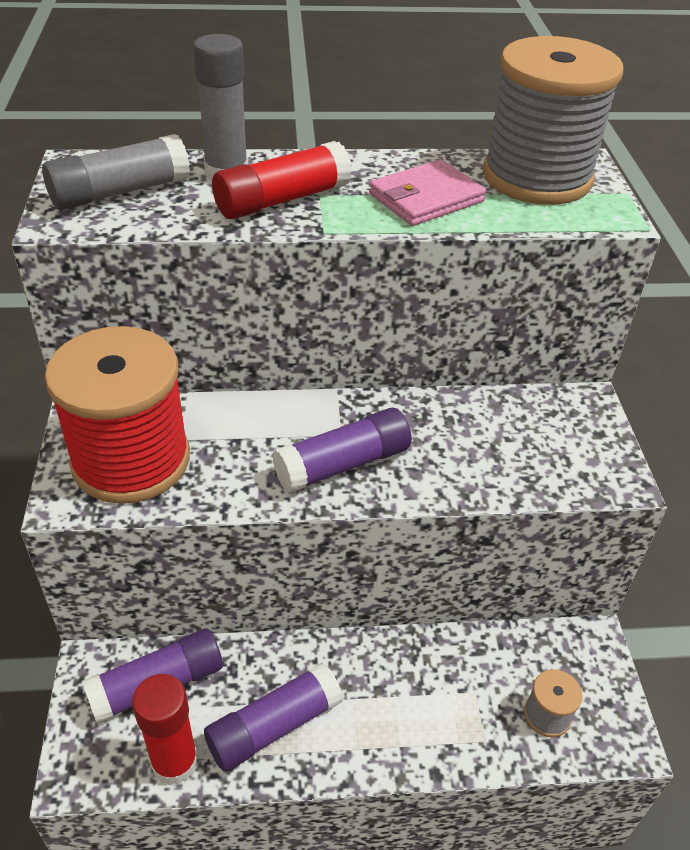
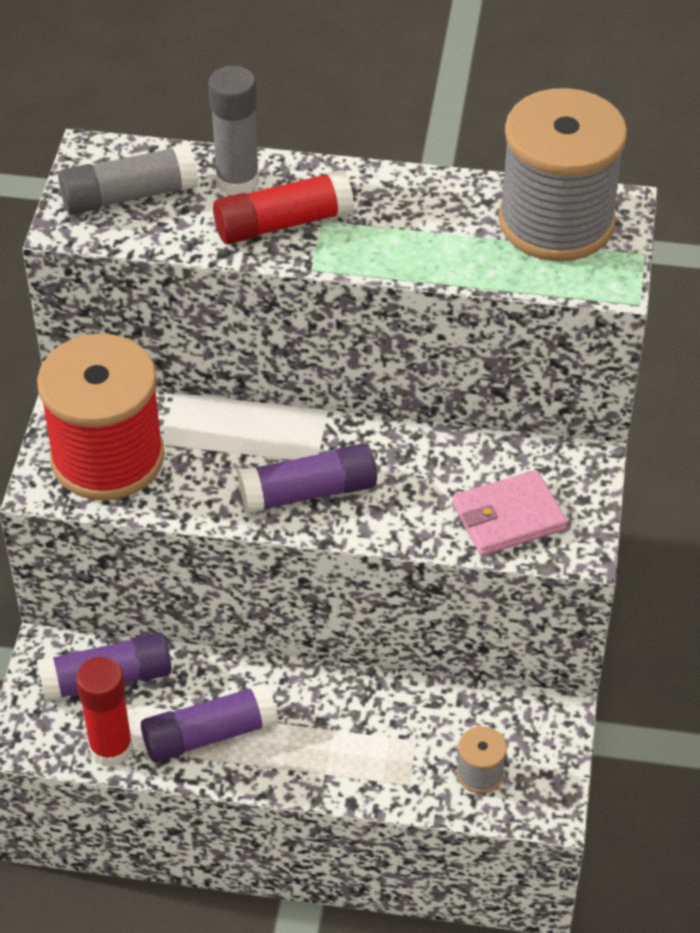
camera: 15 degrees right, 5 degrees up
pink wallet [369,159,486,226] -> pink wallet moved to [452,470,567,556]

